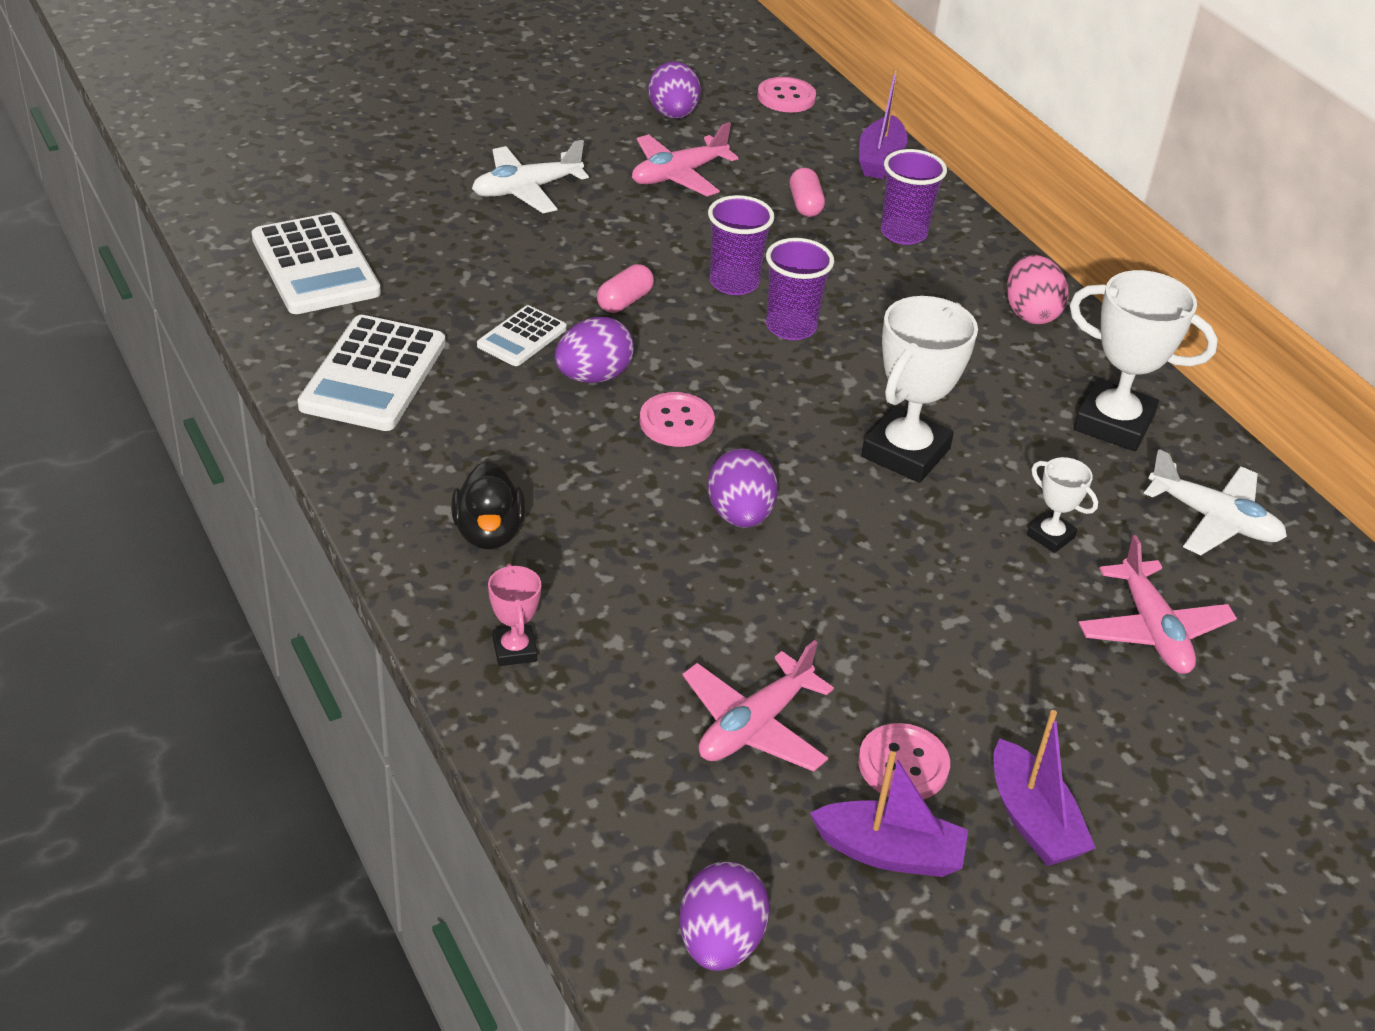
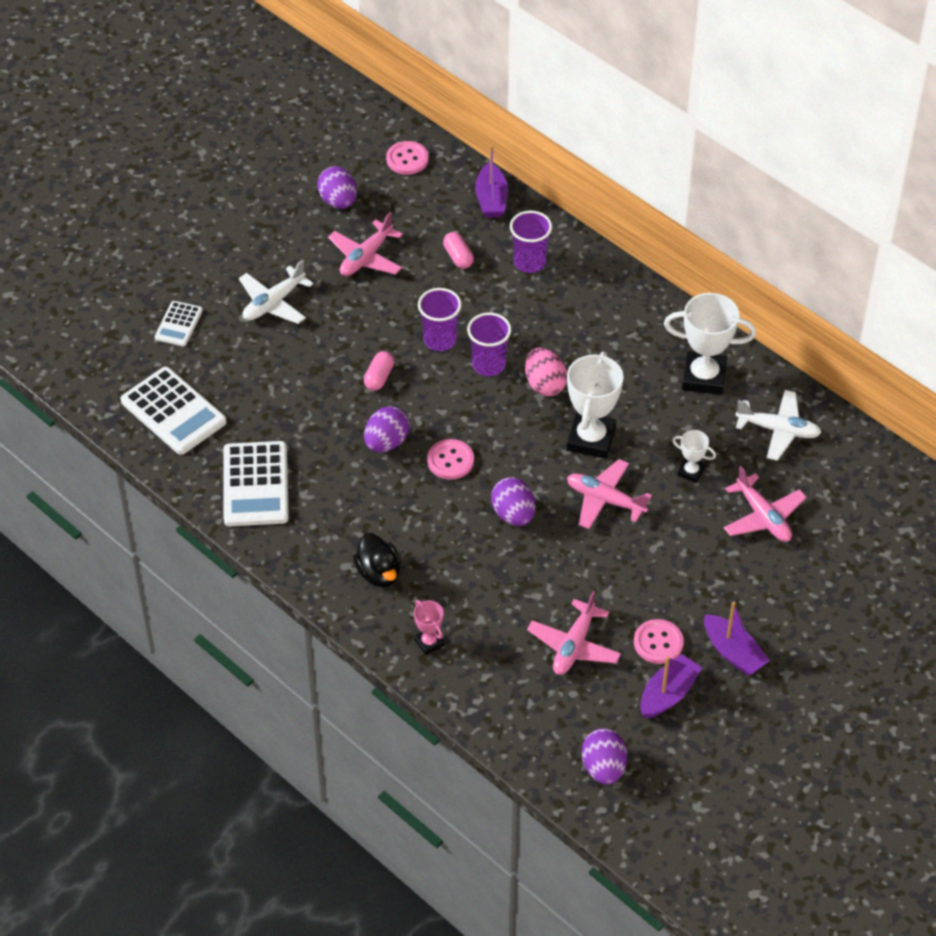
camera: 15 degrees left, 10 degrees up
white calculator [477,305,567,366] -> white calculator moved to [155,301,203,347]
purple boat [810,751,968,877] -> purple boat turned 45 degrees counterclockwise [640,654,702,719]
pink egg [1007,255,1069,325] -> pink egg moved to [525,347,567,396]
none -> pink plane [567,459,652,529]

